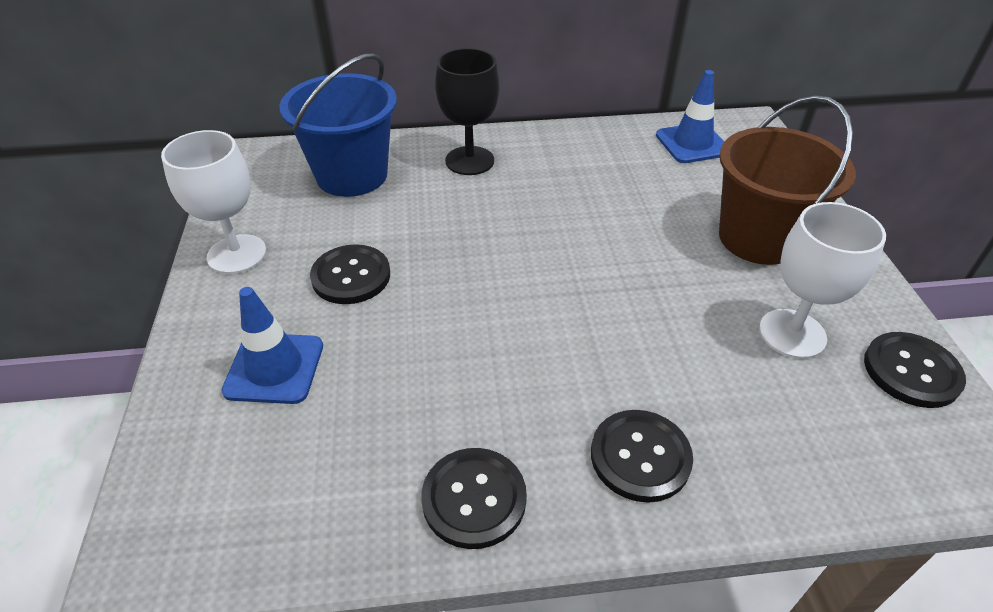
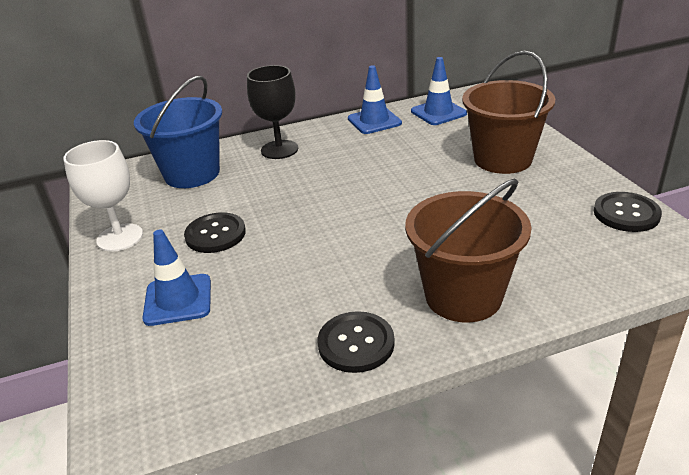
camera: 10 degrees left, 10 degrees down
black button [591,410,693,503] -> brown bucket [405,178,531,323]
white goblet [759,202,886,359] -> none
none -> blue traffic cone [348,65,402,134]

